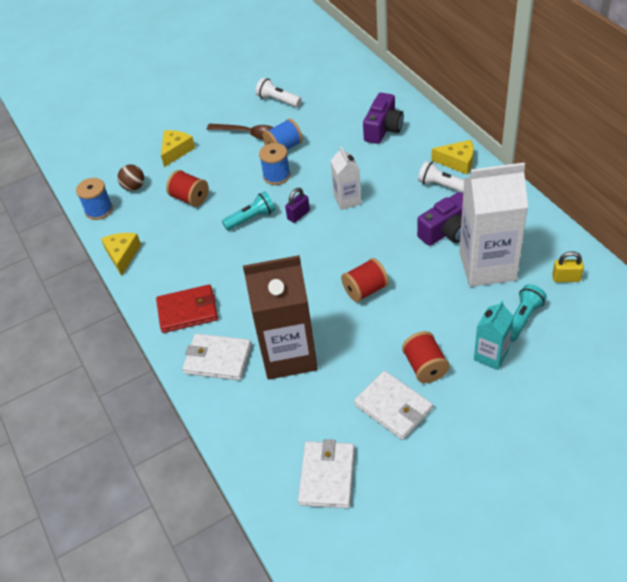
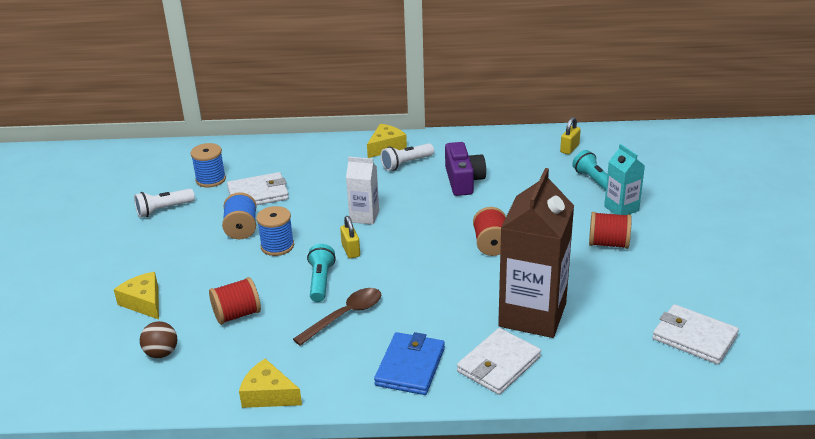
camera: 65 degrees left, 15 degrees down
blue spool [76,178,113,220] -> blue spool moved to [190,143,226,188]
red wallet [156,284,218,333] -> blue wallet [374,332,445,395]
brown spoon [207,124,273,139] -> brown spoon moved to [293,288,381,346]
purple padlock [285,188,310,223] -> yellow padlock [340,216,360,259]
white wallet [354,371,433,440] -> white wallet moved to [227,172,289,205]
purple camera [363,93,404,144] -> none
white carton [459,163,528,287] -> none

